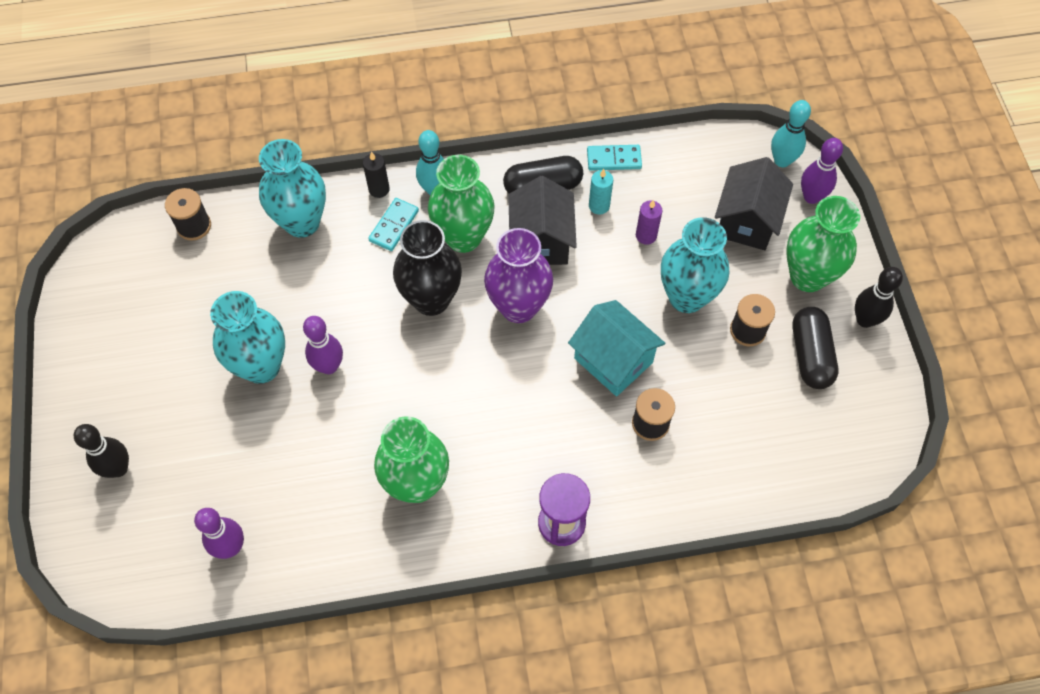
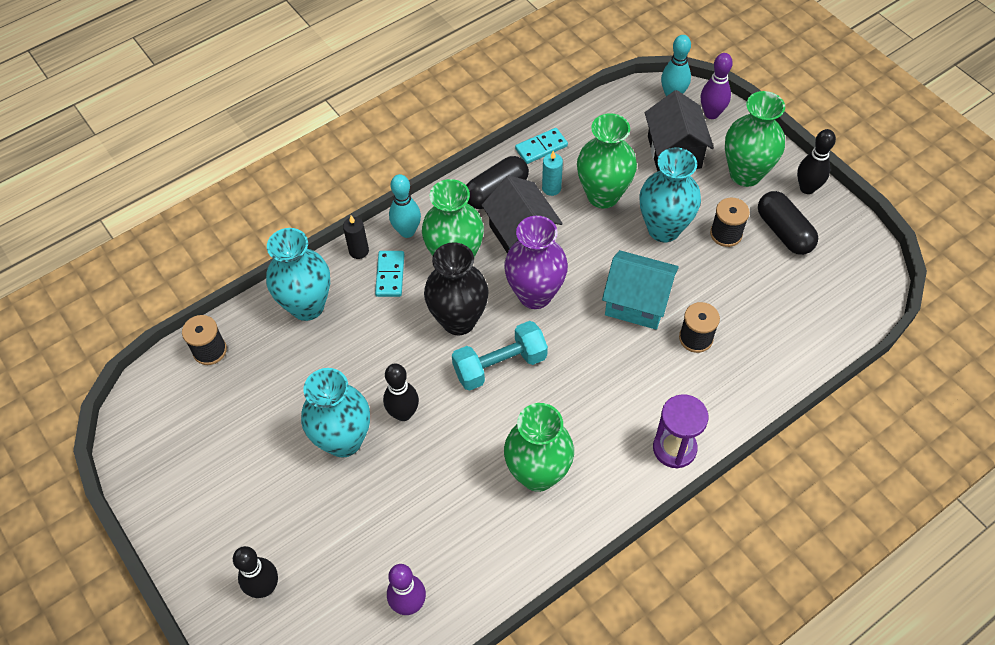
camera: 25 degrees left, 5 degrees down
purple bowling pin [303,316,343,374] -> black bowling pin [383,364,419,421]
purple candle [636,200,663,245] -> green vase [577,113,637,209]
none -> turquoise dumbbell [452,321,548,391]

